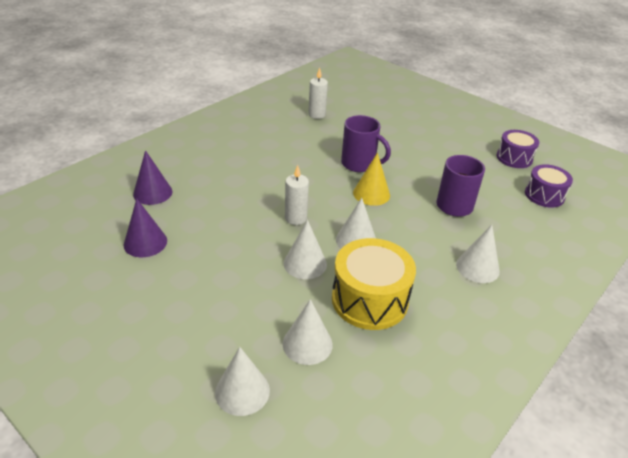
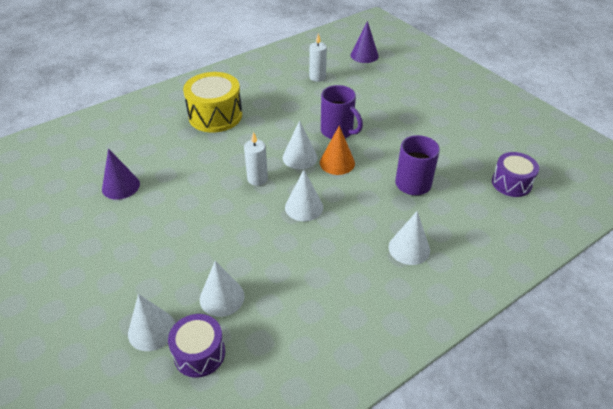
camera: 15 degrees right, 5 degrees up
purple cone [133,150,172,205] -> purple cone moved to [351,21,379,63]
white cone [284,220,327,279] -> white cone moved to [283,120,318,169]
yellow drum [332,238,416,330] -> yellow drum moved to [183,72,242,132]
yellow cone [353,152,390,206] -> orange cone [320,126,355,175]
purple drum [496,130,539,168] -> purple drum moved to [168,314,225,378]

